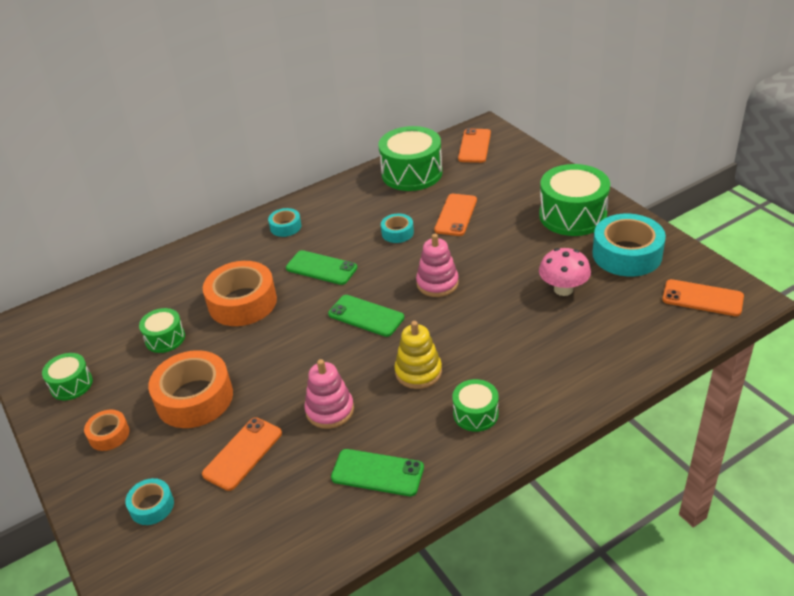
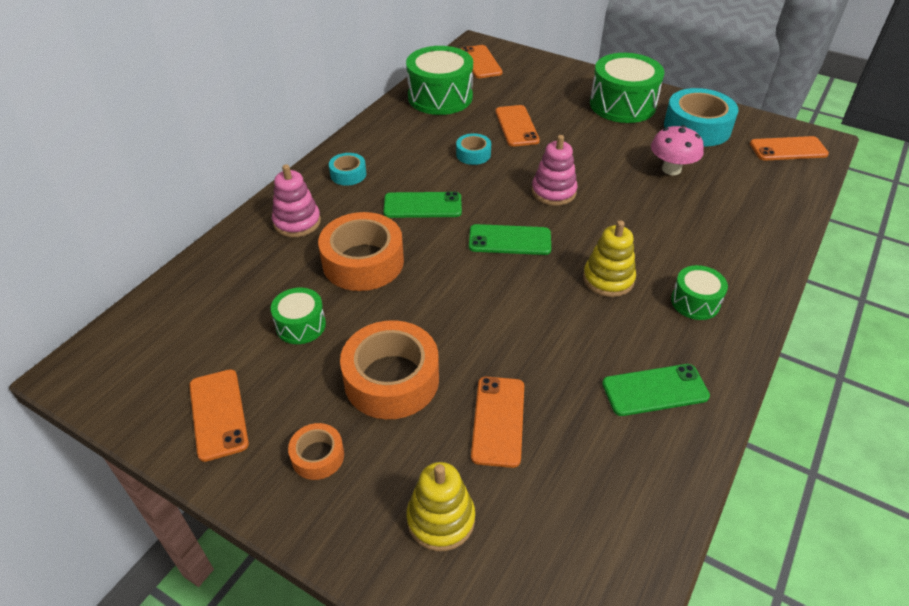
camera: 30 degrees left, 5 degrees up
green drum [42,353,93,400] -> orange phone [189,369,249,462]
turquoise tape [125,478,174,525] -> yellow stacking toy [406,462,475,551]
pink stacking toy [305,359,354,429] -> pink stacking toy moved to [272,164,321,237]

